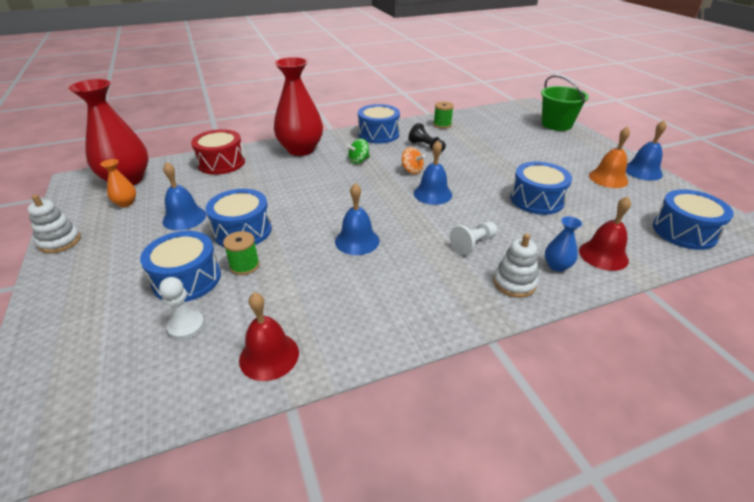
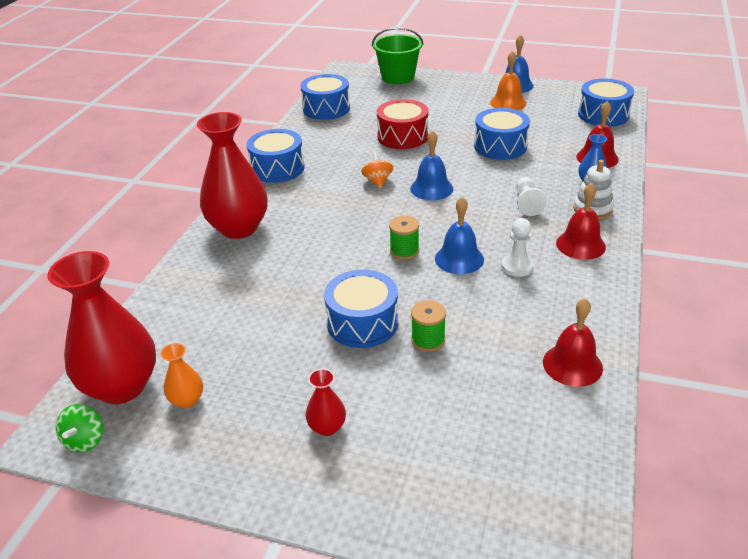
camera: 50 degrees left, 0 degrees up
white stacking toy [28,194,81,253] -> none
blue drum [140,231,221,302] -> blue drum moved to [300,74,350,120]
white pawn [159,277,204,340] -> white pawn moved to [501,218,534,277]
blue bell [163,162,206,230] -> none
red drum [191,129,245,175] -> red drum moved to [377,99,429,149]
green spinning top [346,139,370,164] -> green spinning top moved to [56,404,103,453]
orange spinning top [402,147,425,174] -> orange spinning top turned 90 degrees counterclockwise [361,151,393,188]
black pawn [409,123,446,152] -> none
green spool [433,102,454,129] -> green spool moved to [389,216,419,260]
none -> red vase [306,369,346,436]
none -> red bell [556,183,606,260]

